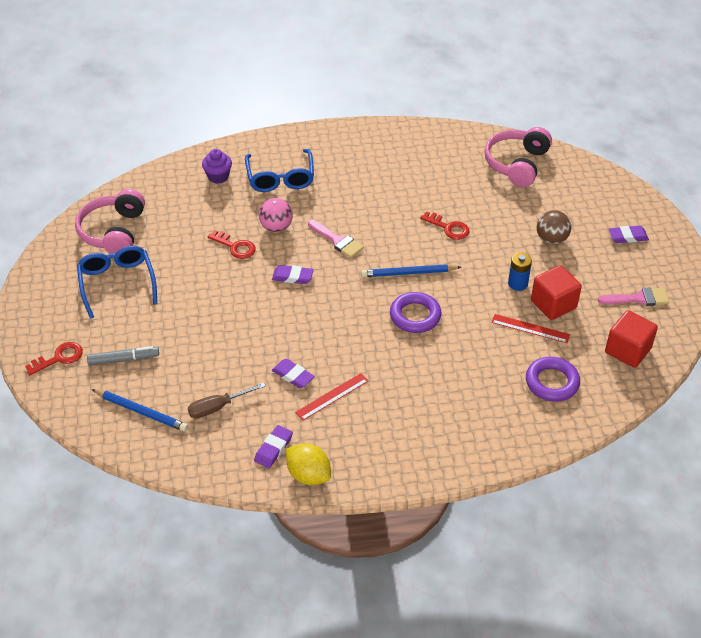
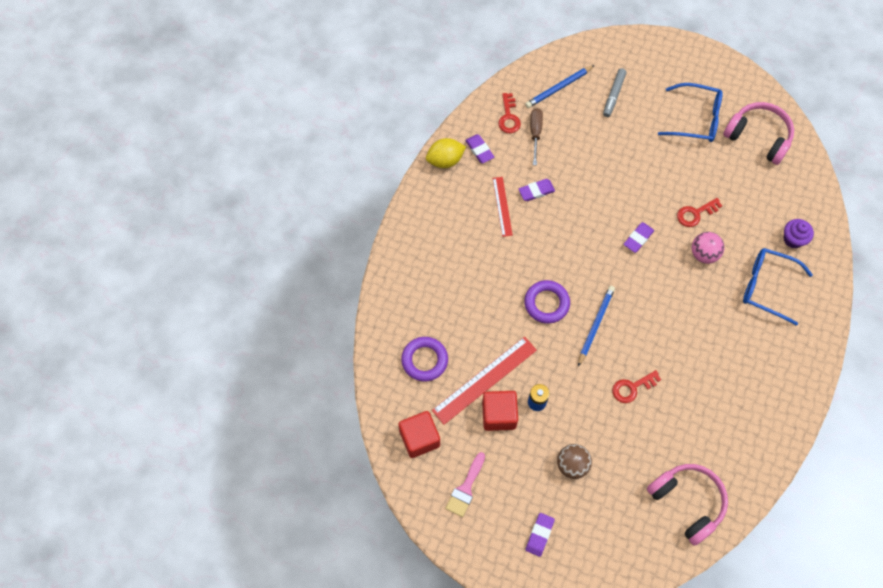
camera: 120 degrees right, 20 degrees up
red key [25,342,83,375] -> red key moved to [498,93,521,133]
pink brush [308,220,364,258] -> none
red ruler [491,314,570,343] -> red ruler [432,336,537,425], size x1.73

